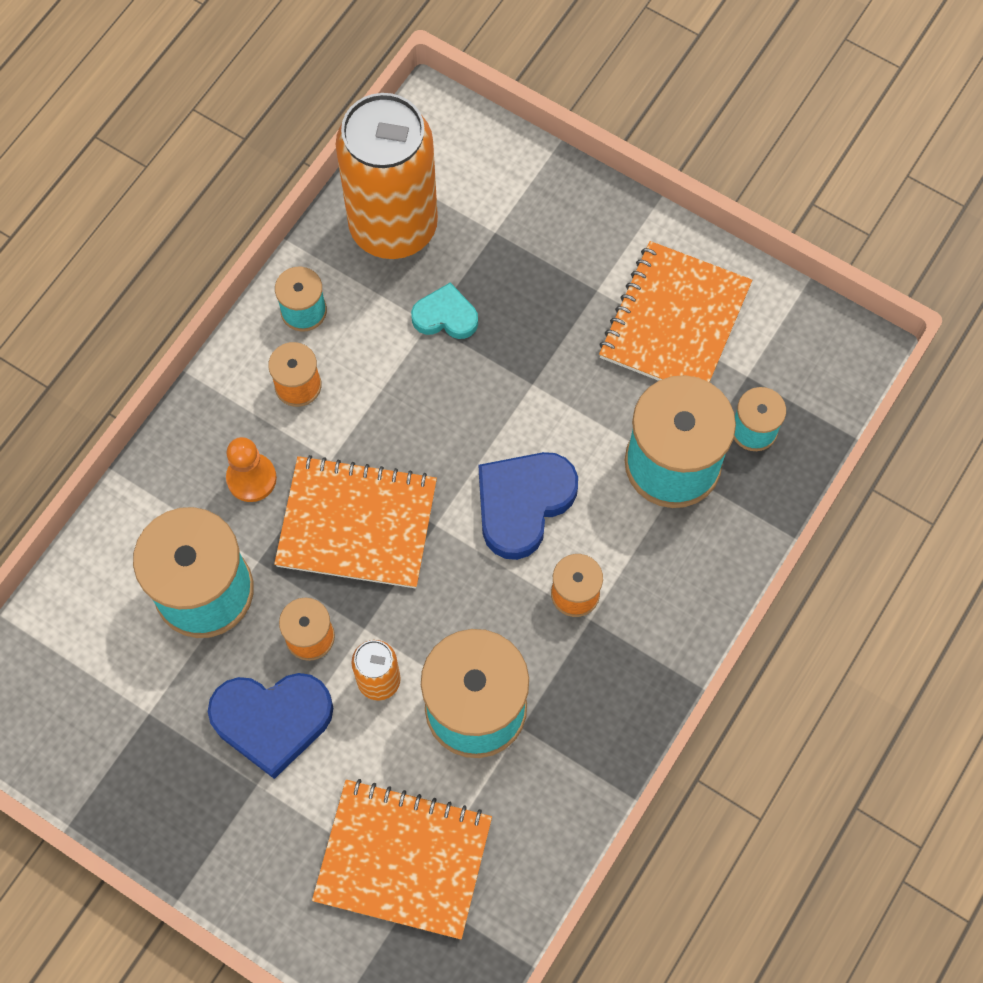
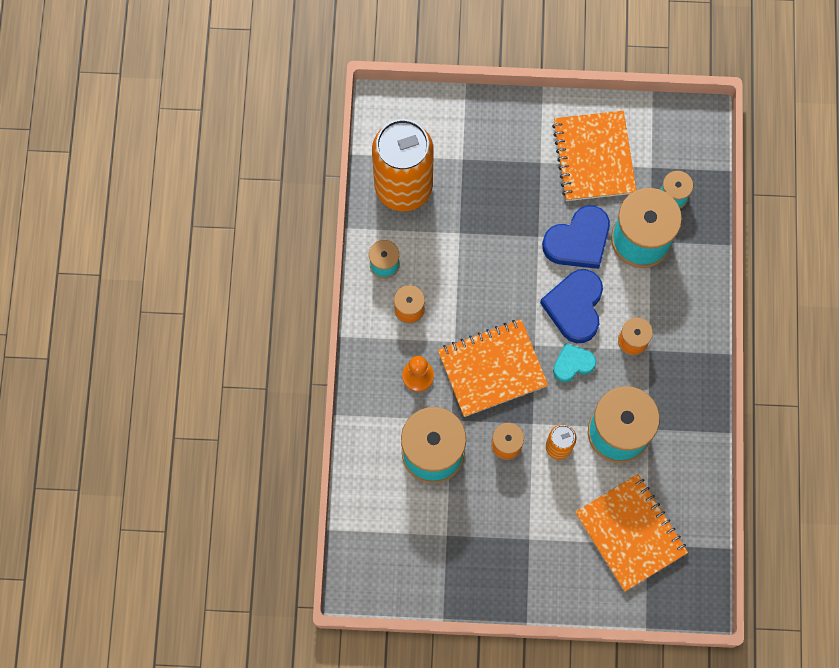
camera: 30 degrees left, 5 degrees up
blue heart [208,673,333,779] -> blue heart moved to [542,206,610,269]
orange notebook [312,779,492,939] -> orange notebook turned 75 degrees clockwise [575,474,688,591]
turquoise heart [411,282,478,339] -> turquoise heart moved to [553,343,596,382]

